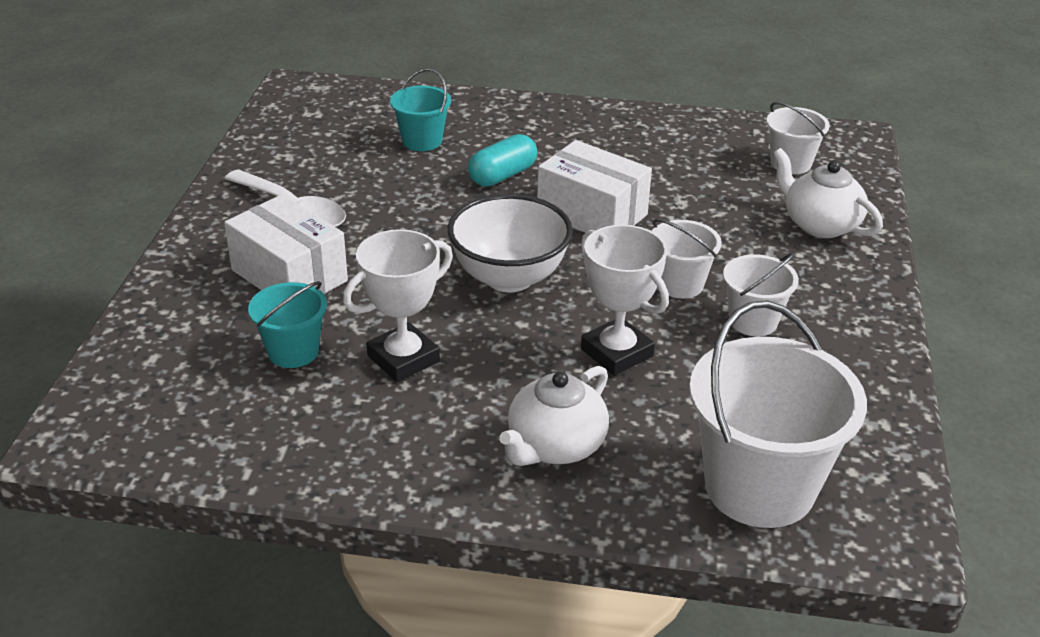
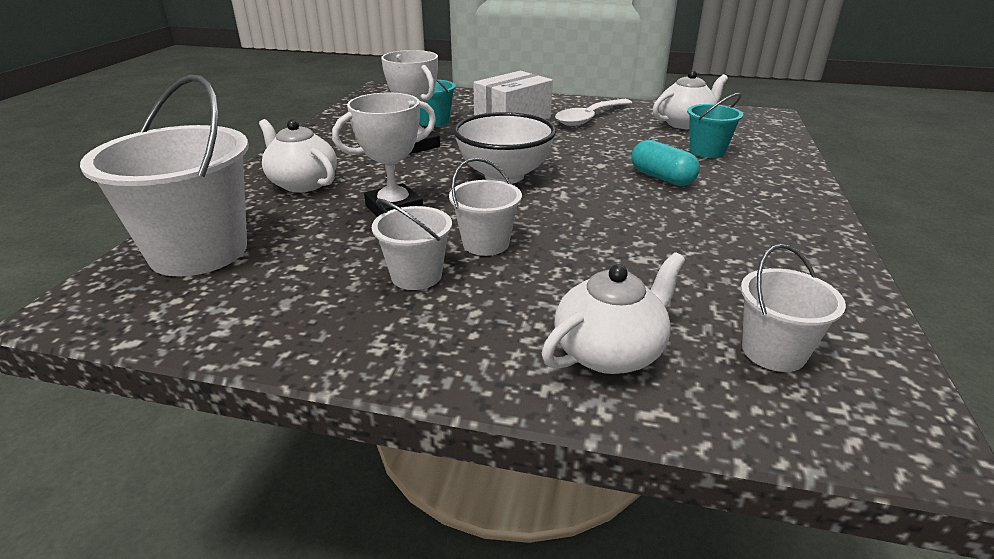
camera: 95 degrees right, 5 degrees down
white box [537,140,652,233] -> none
none -> white teapot [652,70,728,129]

